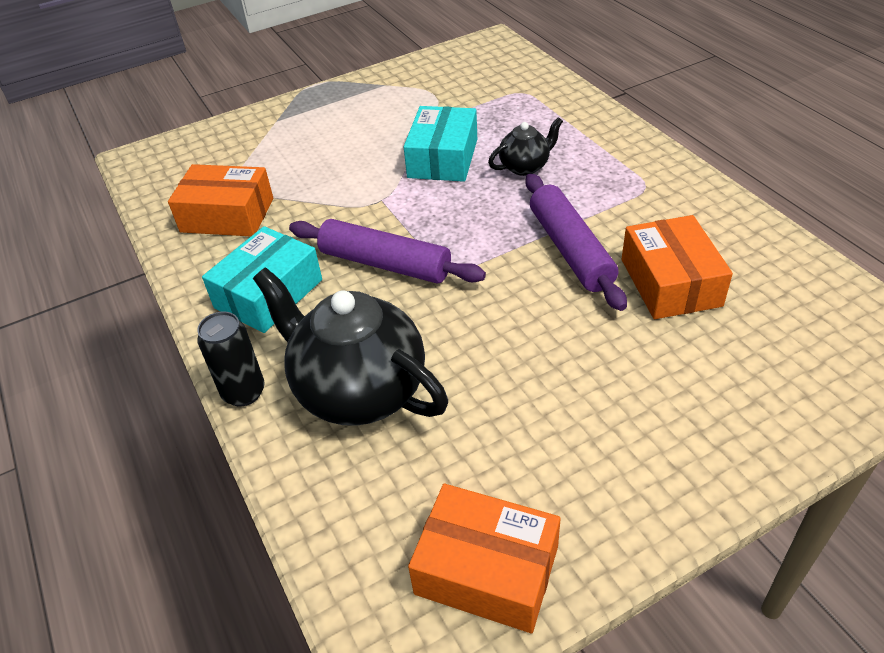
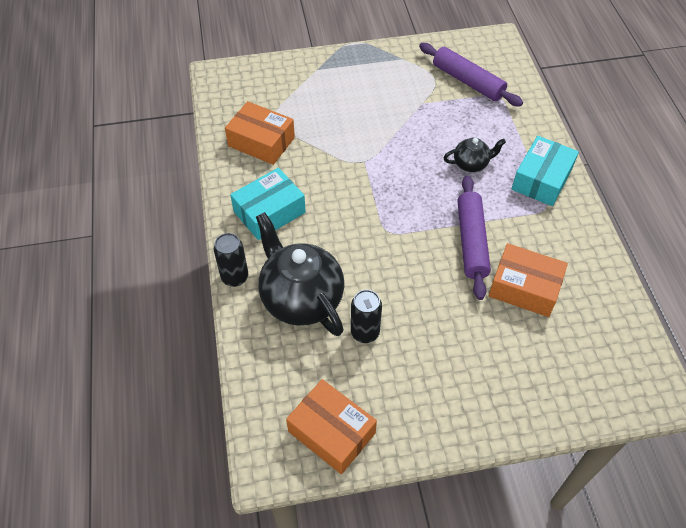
camera: 15 degrees right, 10 degrees up
purple rolling pin [289,219,486,283] -> purple rolling pin moved to [419,43,523,107]
turquoise box [404,106,477,182] -> turquoise box moved to [511,136,579,206]
orange box [622,215,733,319] -> orange box turned 75 degrees counterclockwise [489,243,568,317]
none -> black can [351,290,382,343]

